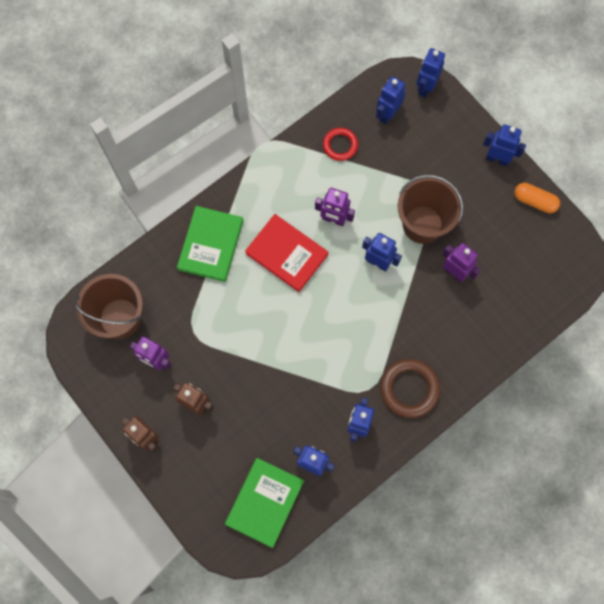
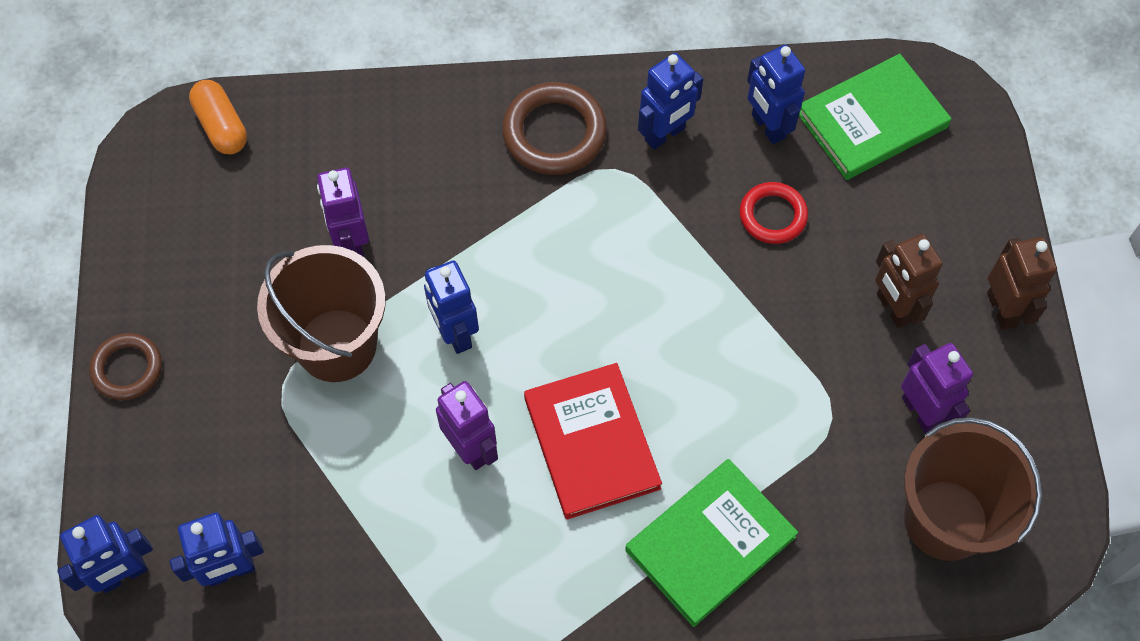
camera: 145 degrees left, 10 degrees down
red ring [323,128,358,161] -> red ring moved to [740,182,808,244]
blue robot [483,124,526,166] -> brown ring [89,333,162,400]
orange capsule [514,183,560,213] -> orange capsule moved to [189,80,247,154]

